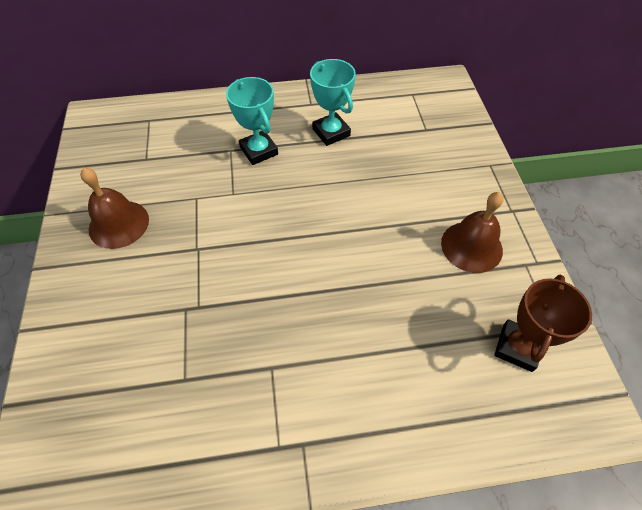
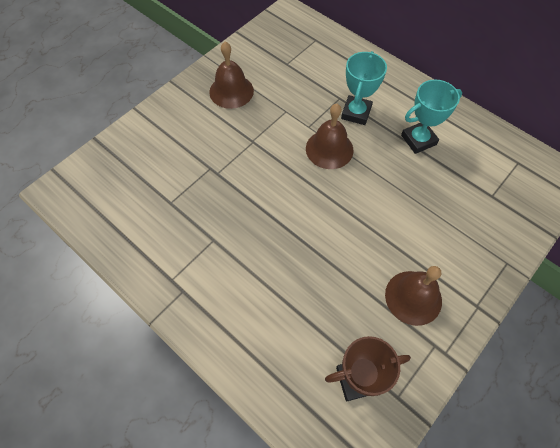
camera: 50 degrees right, 5 degrees up
turquoise trophy [310,59,356,146] -> turquoise trophy turned 45 degrees clockwise [401,79,462,154]
none -> brown bell [306,104,354,169]

